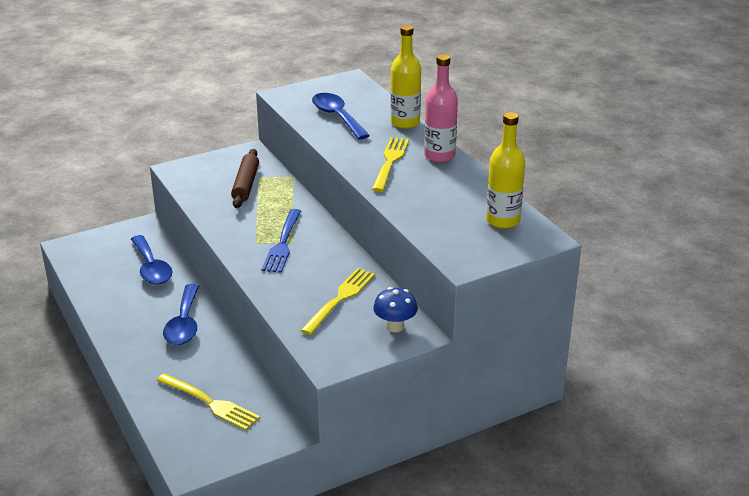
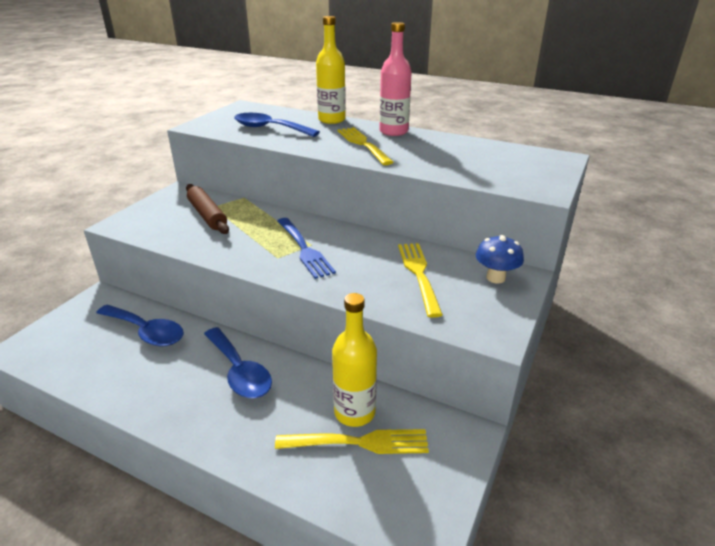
camera: 35 degrees left, 0 degrees up
yellow bottle [486,112,525,229] -> yellow bottle moved to [332,293,377,427]

